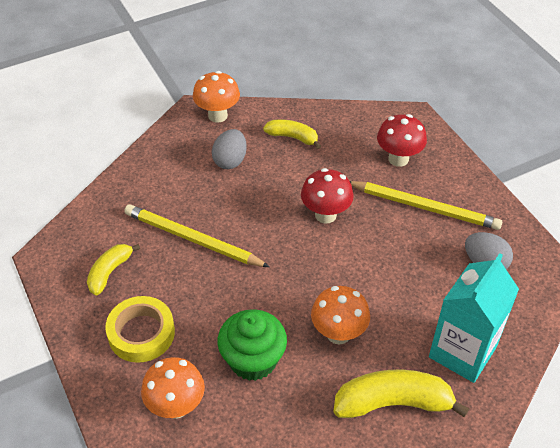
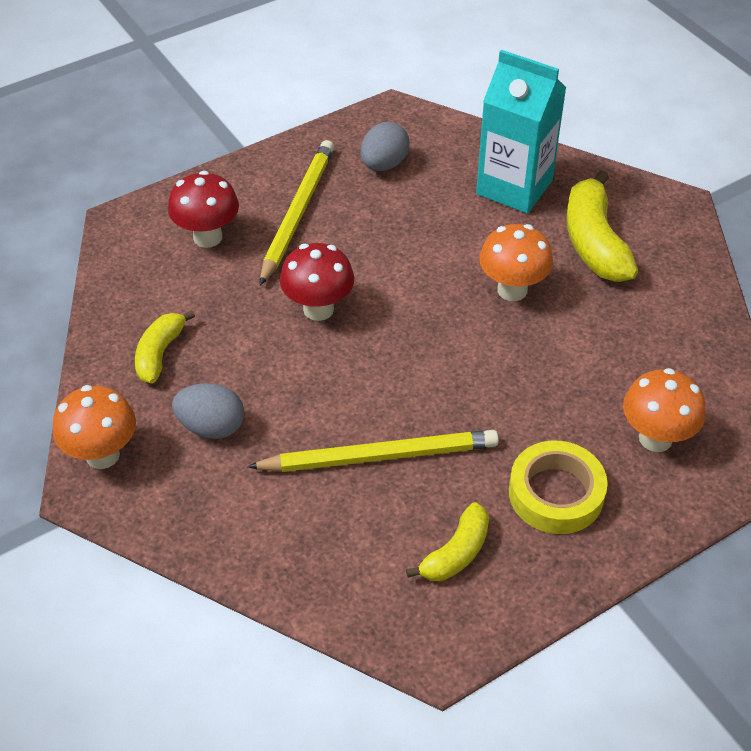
camera: 95 degrees left, 0 degrees up
yellow banana [87,244,140,295] -> yellow banana turned 75 degrees counterclockwise [406,502,489,581]
yellow pencil [124,205,270,267] -> yellow pencil turned 120 degrees counterclockwise [247,430,499,472]
green cupcake [217,309,287,381] -> none

